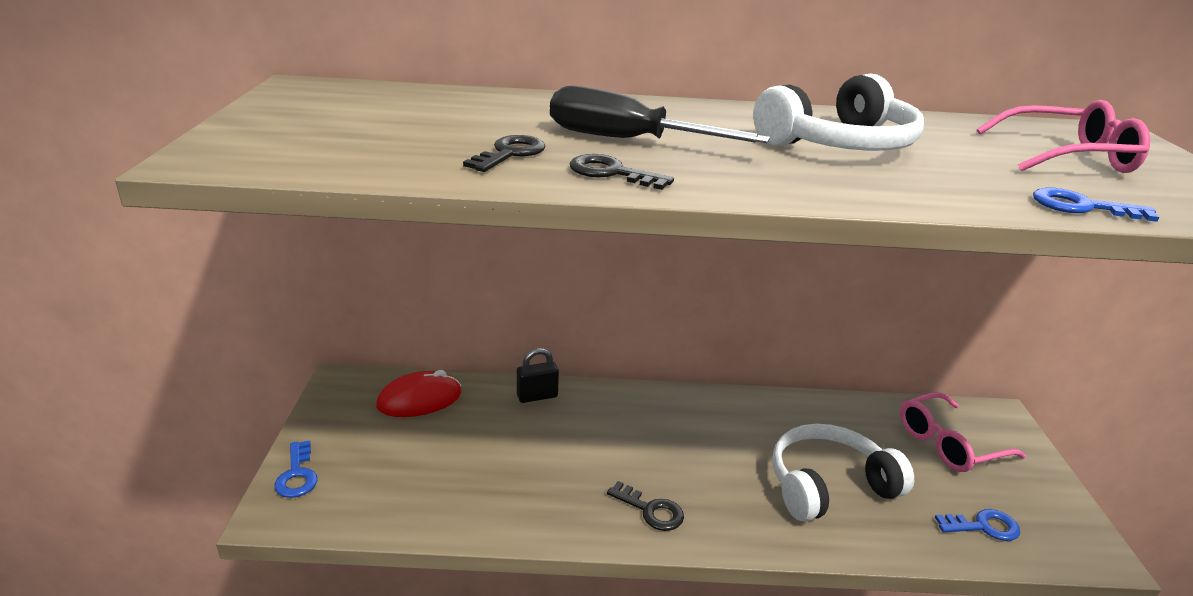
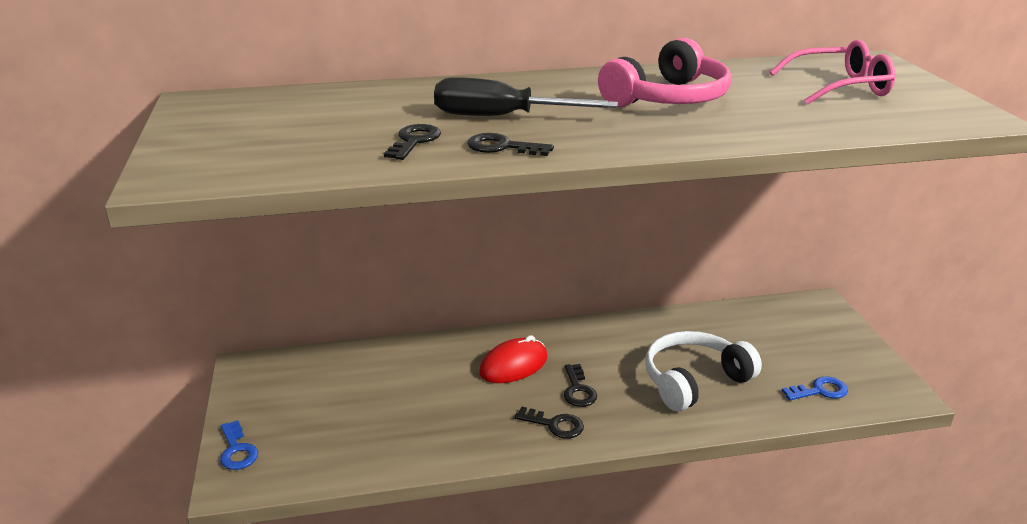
camera: 10 degrees left, 0 degrees up
red mouse [376,370,462,417] -> red mouse moved to [479,335,548,383]
black padlock [517,348,559,403] -> none
white headphones [753,74,924,151] -> pink headphones [598,38,731,107]
pink glasses [900,392,1026,472] -> none
blue key [1033,188,1159,222] -> none
none -> black key [564,364,597,407]

